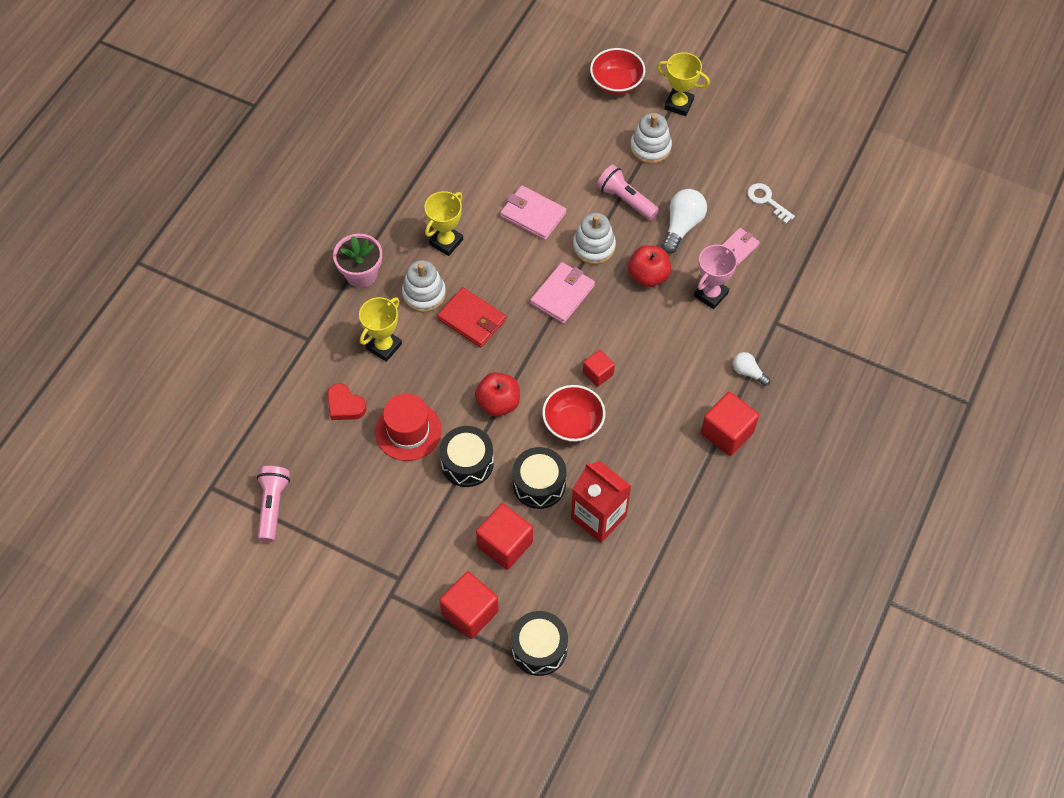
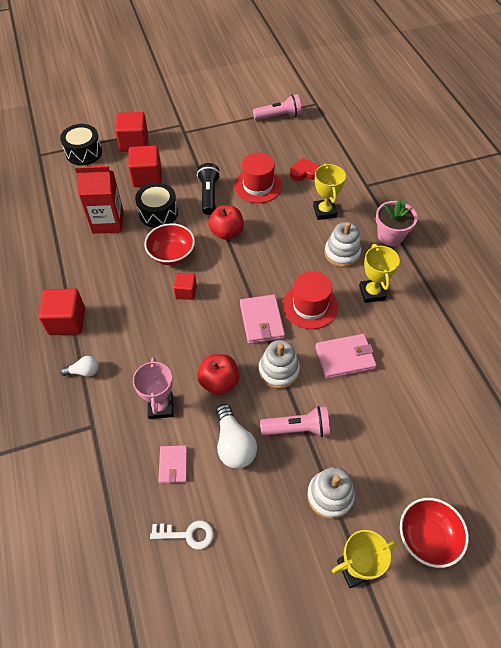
camera: 135 degrees right, 5 degrees down
pink flashlight [257,466,290,542] -> pink flashlight turned 60 degrees counterclockwise [253,94,302,120]
red wallet [437,287,506,347] -> none
black drum [439,426,494,487] -> black flashlight [197,163,220,215]
none -> red hat [283,271,338,329]

